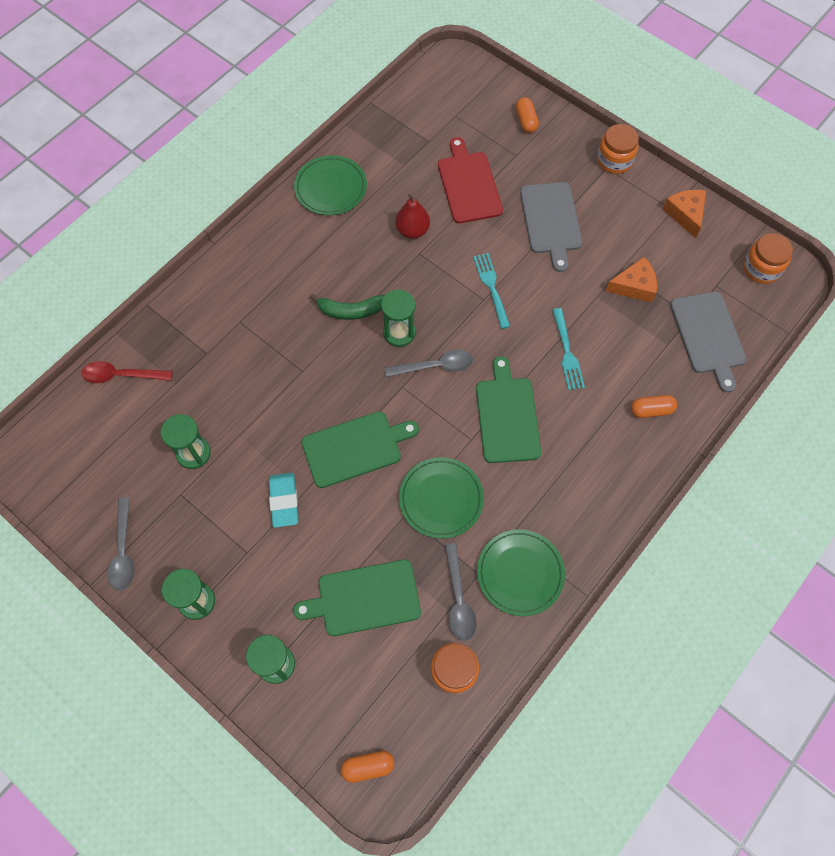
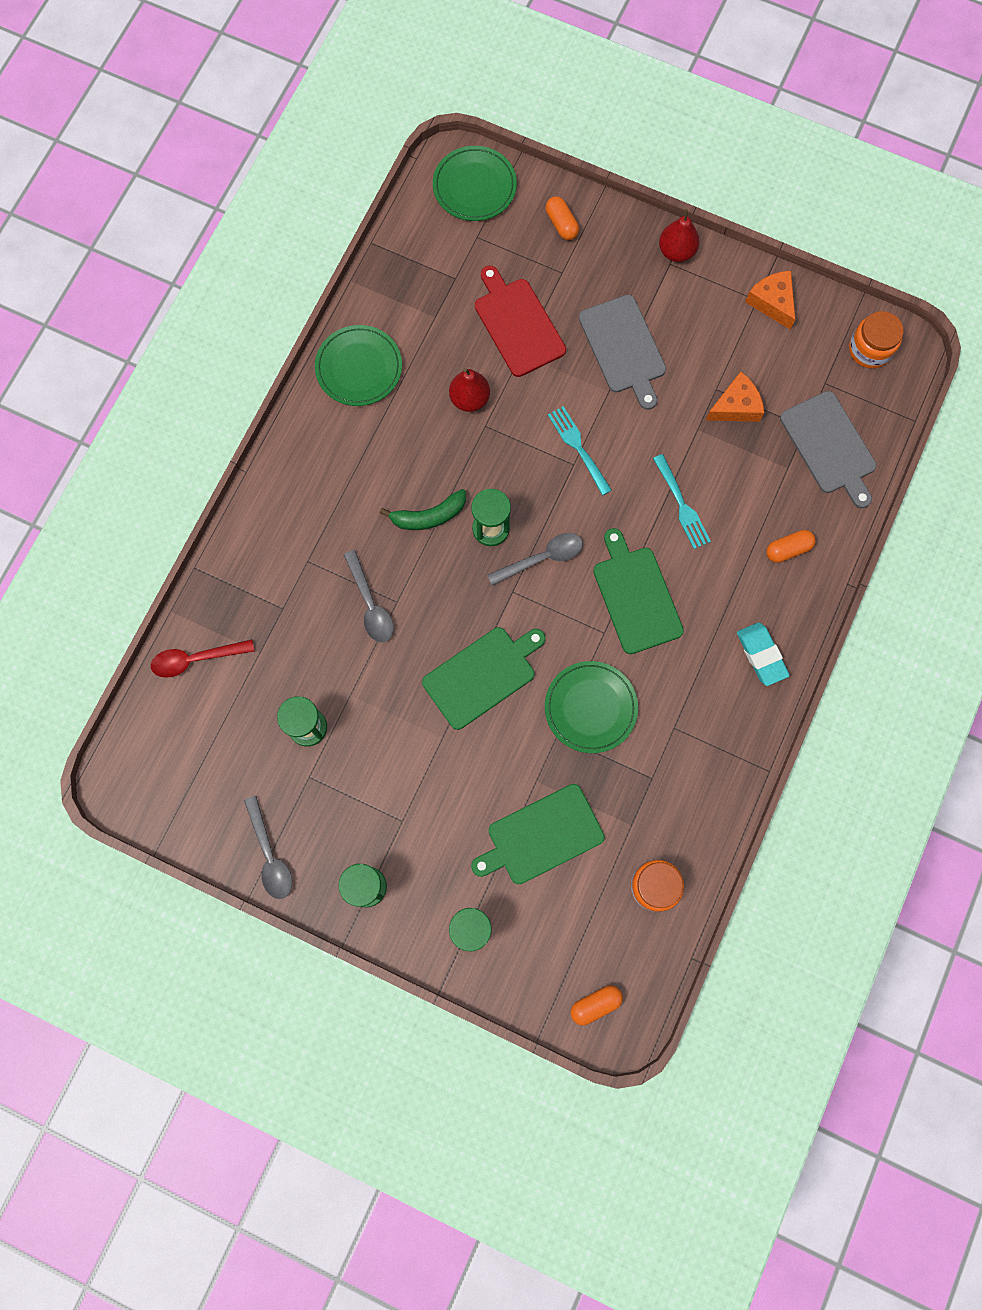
camera: 15 degrees left, 10 degrees up
turquoise eraser [269,473,299,528] -> turquoise eraser moved to [737,622,790,686]
grey spoon [445,543,477,641] -> grey spoon moved to [344,550,394,643]
green plate [477,529,565,616] -> green plate moved to [433,146,517,221]
orange jar [597,124,639,174] -> red pear [659,209,699,262]

